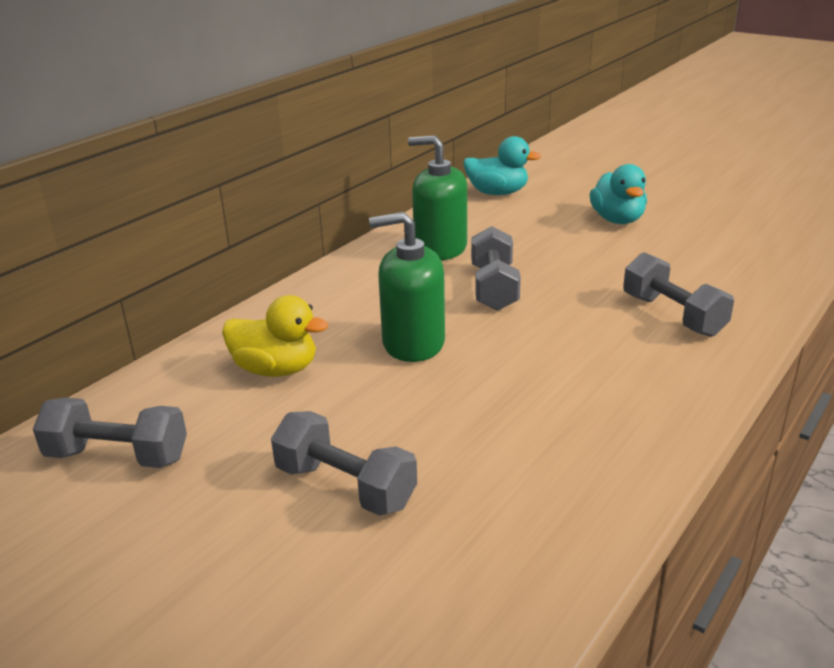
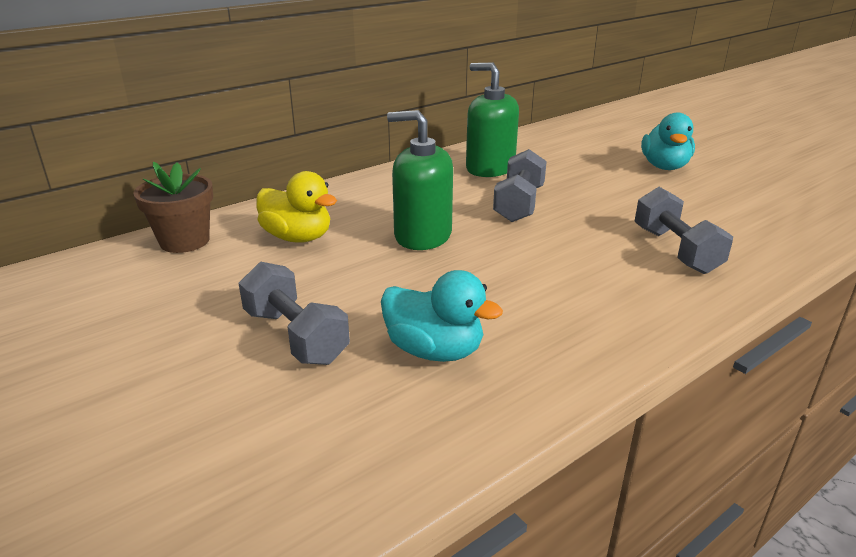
camera: 15 degrees right, 0 degrees up
grey dumbbell [33,397,187,468] -> none
turquoise duck [463,136,541,195] -> turquoise duck moved to [381,270,503,362]
none -> brown flower pot [133,162,213,253]

